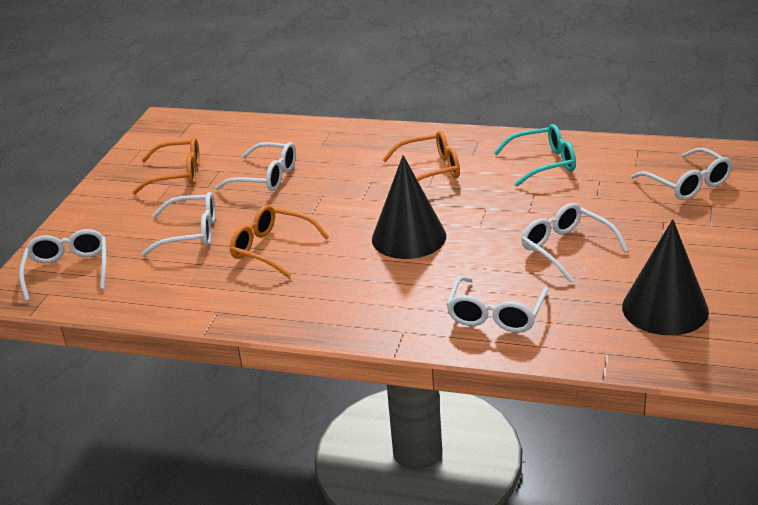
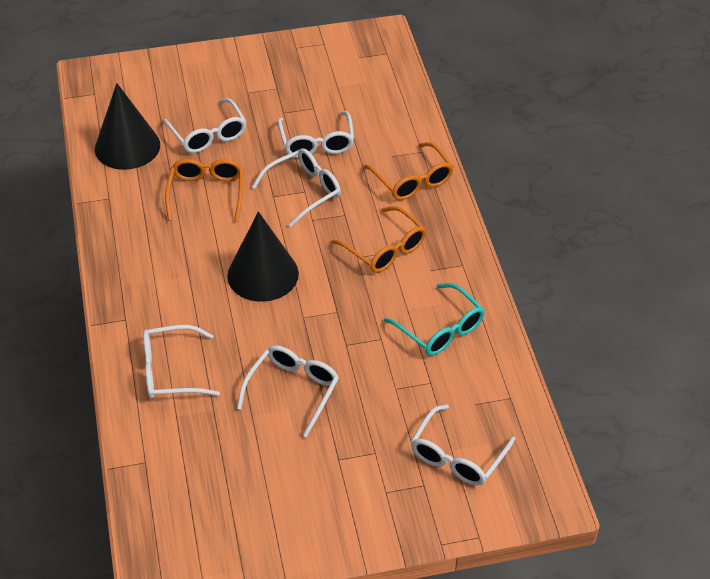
camera: 60 degrees right, 15 degrees up
white glasses [19,229,106,301] -> white glasses moved to [252,148,341,227]
orange glasses [132,137,200,194] -> orange glasses moved to [364,142,454,200]
black cone [622,219,709,335] -> black cone moved to [95,83,160,170]

